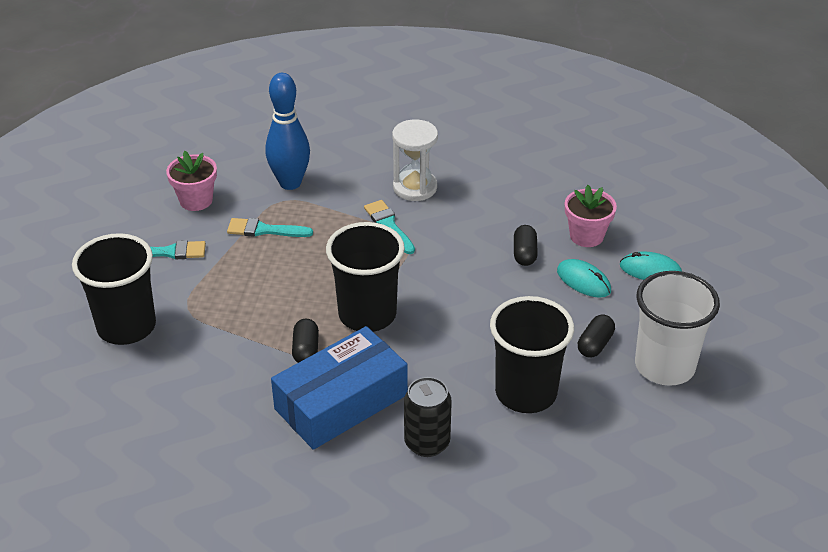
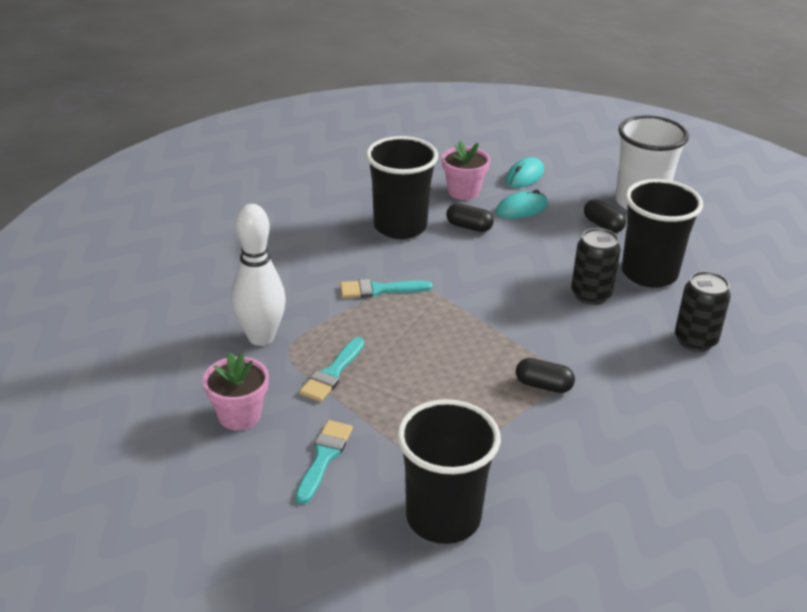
camera: 70 degrees left, 5 degrees down
blue bowling pin [265,73,310,190] -> white bowling pin [231,204,286,346]
blue box [271,326,408,450] -> none
black cup [326,222,405,332] -> black cup moved to [366,136,438,239]
white hourglass [392,119,438,201] -> none
none -> black can [571,228,621,305]

